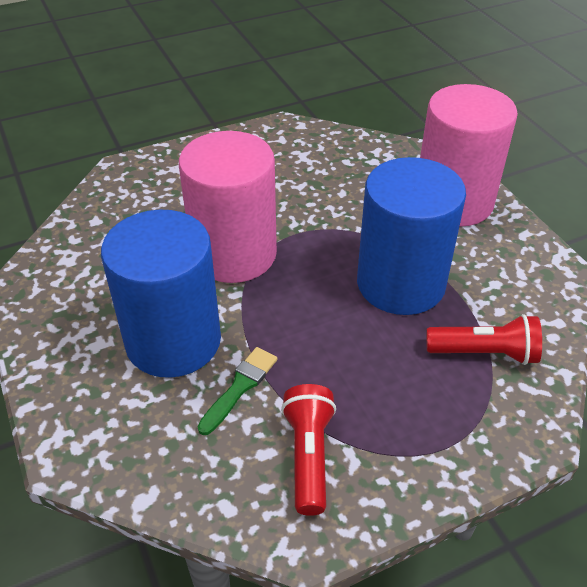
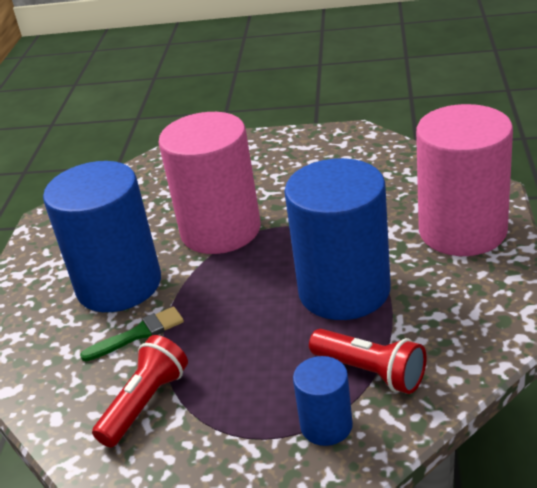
camera: 35 degrees right, 10 degrees down
none -> blue cylinder [293,356,353,446]

